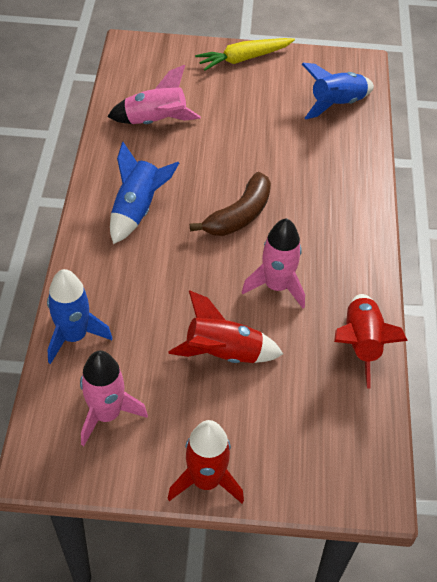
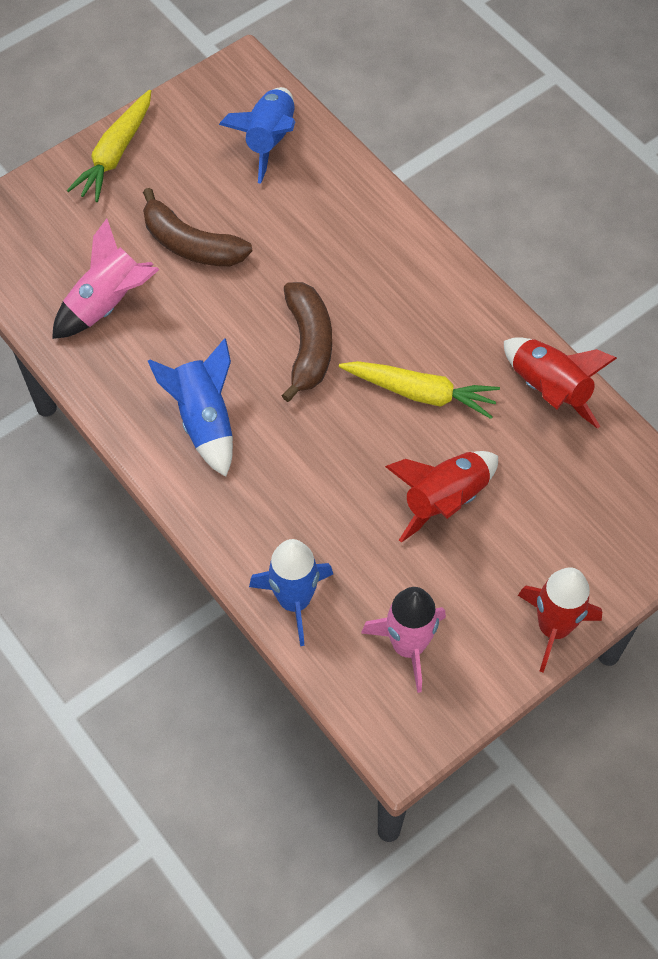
camera: 40 degrees left, 10 degrees up
pink rocket [242,218,305,308] -> yellow carrot [339,361,500,419]
none -> brown banana [143,188,252,266]

